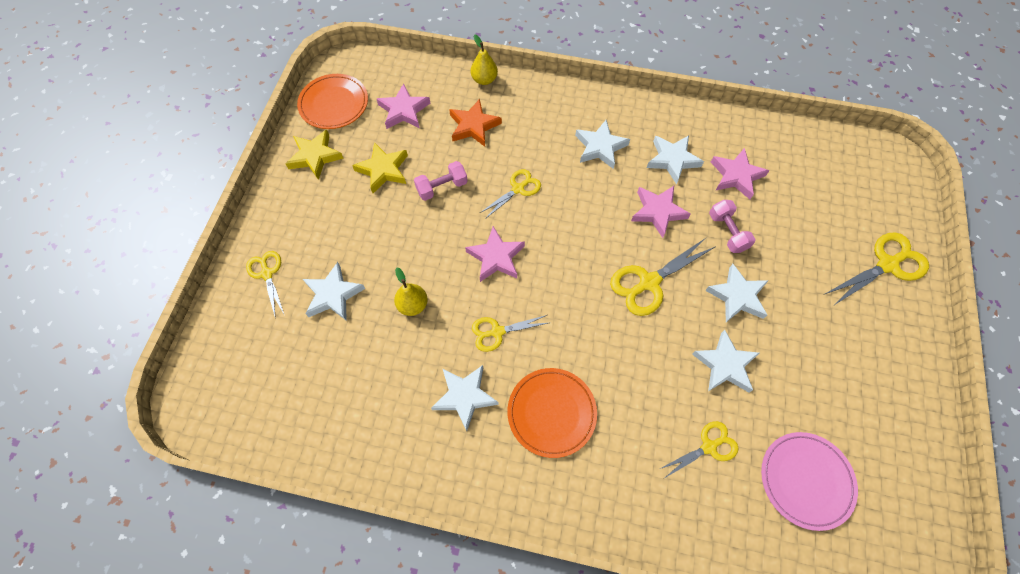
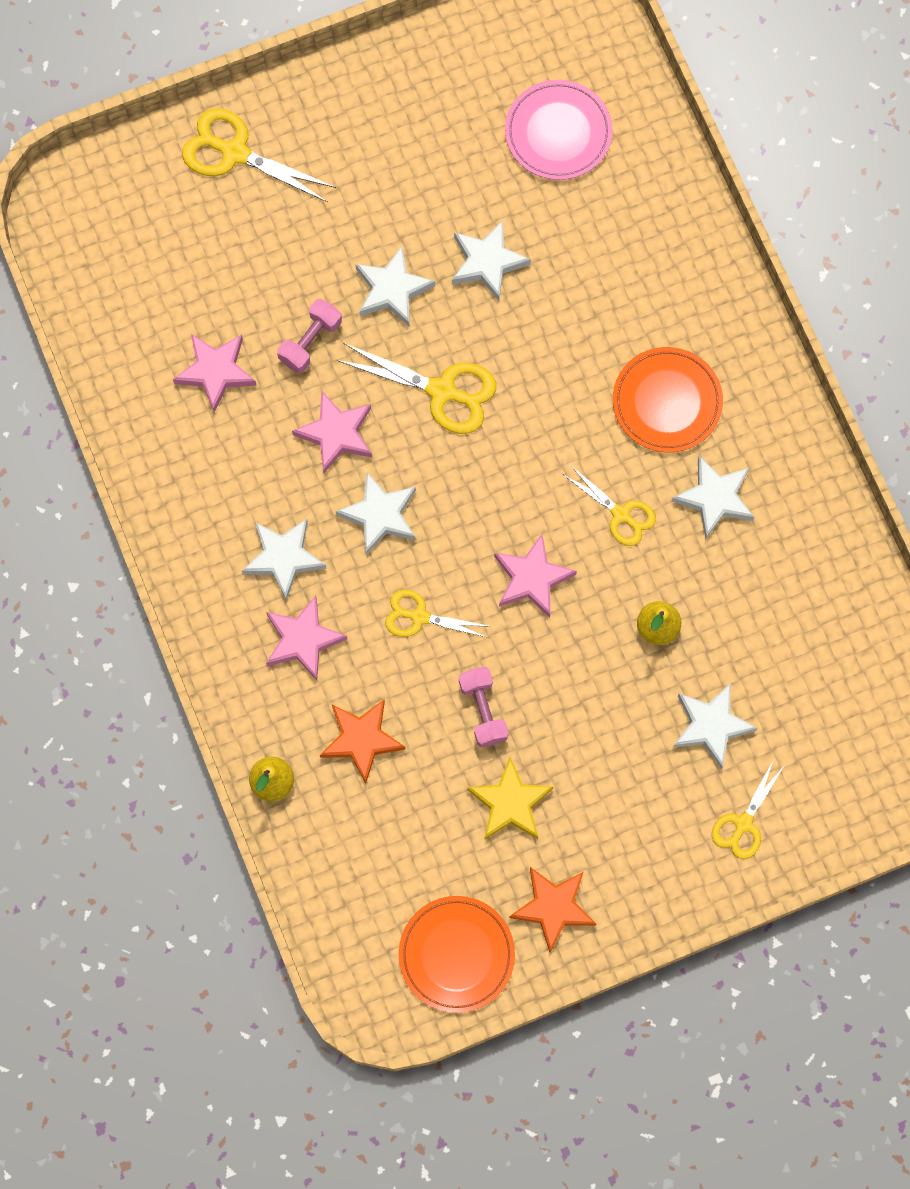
camera: 125 degrees left, 10 degrees up
yellow star [285,129,344,180] -> orange star [509,867,596,952]
pink star [377,83,430,129] -> pink star moved to [266,596,347,681]
pink dumbbell [414,161,468,201] -> pink dumbbell turned 45 degrees clockwise [459,667,509,747]
white star [646,135,704,184] -> white star moved to [336,472,416,555]
yellow scissors [660,421,739,478] -> none

